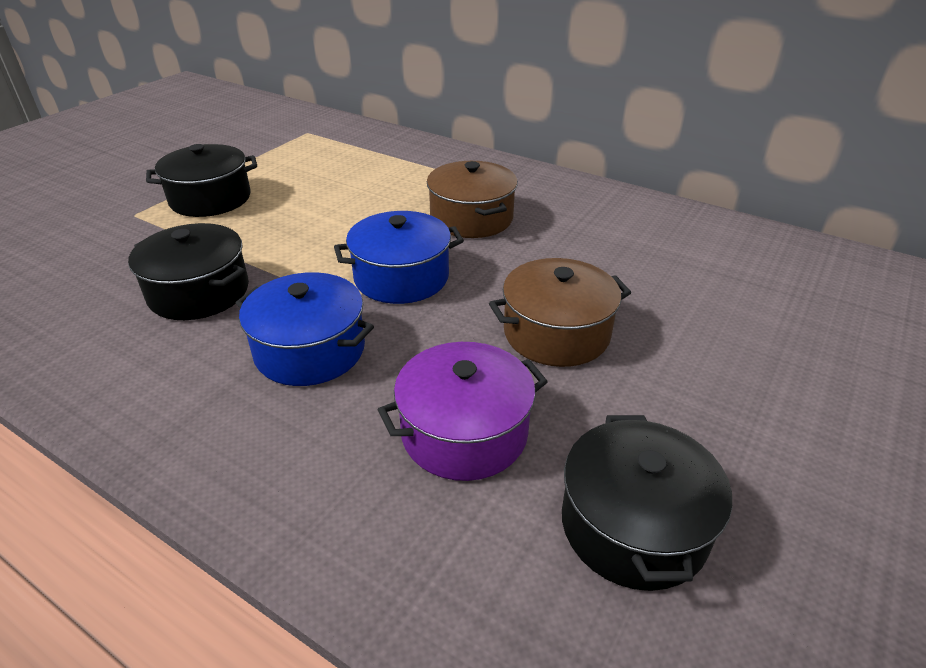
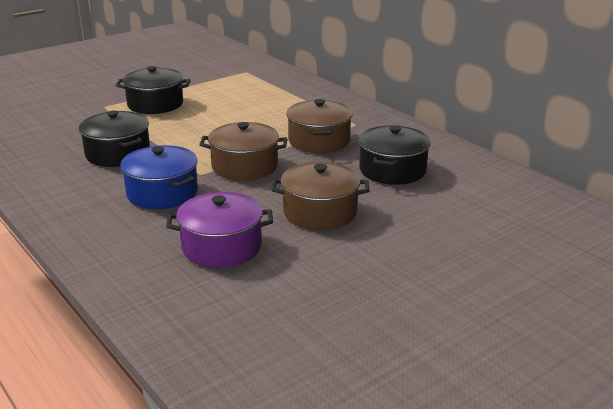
camera: 20 degrees right, 10 degrees down
blue pot [334,211,464,304] -> brown pot [199,122,287,180]
black pot [562,415,732,591] -> black pot moved to [359,125,431,185]

